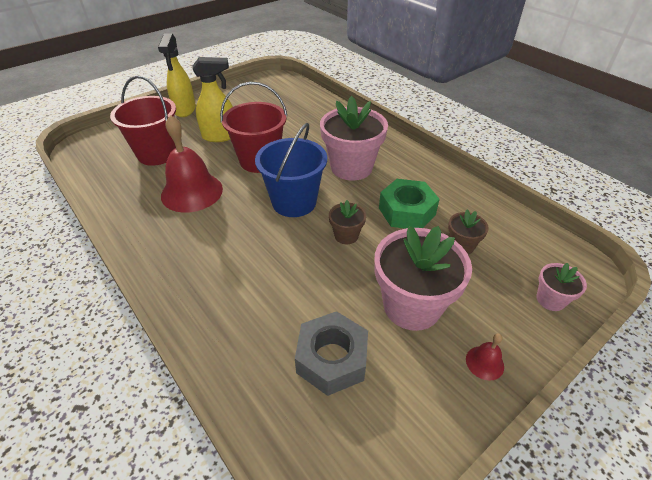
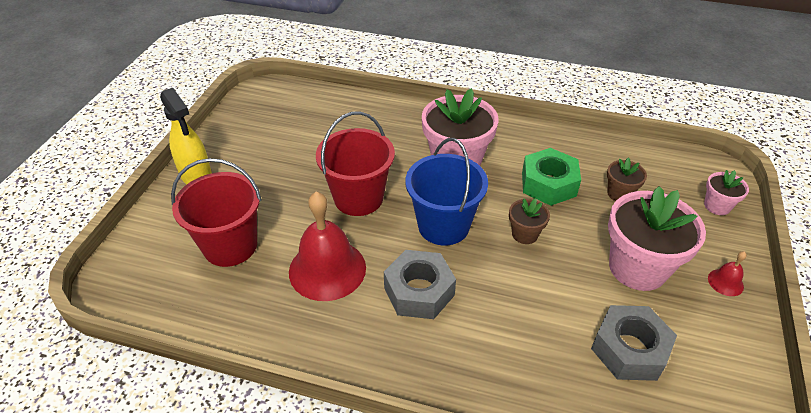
camera: 35 degrees left, 0 degrees up
yellow spray bottle [192,57,233,142] -> none
none -> grey nut [384,250,456,319]

